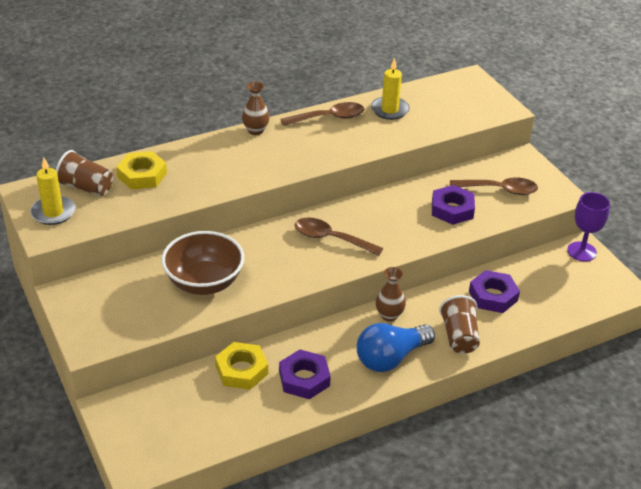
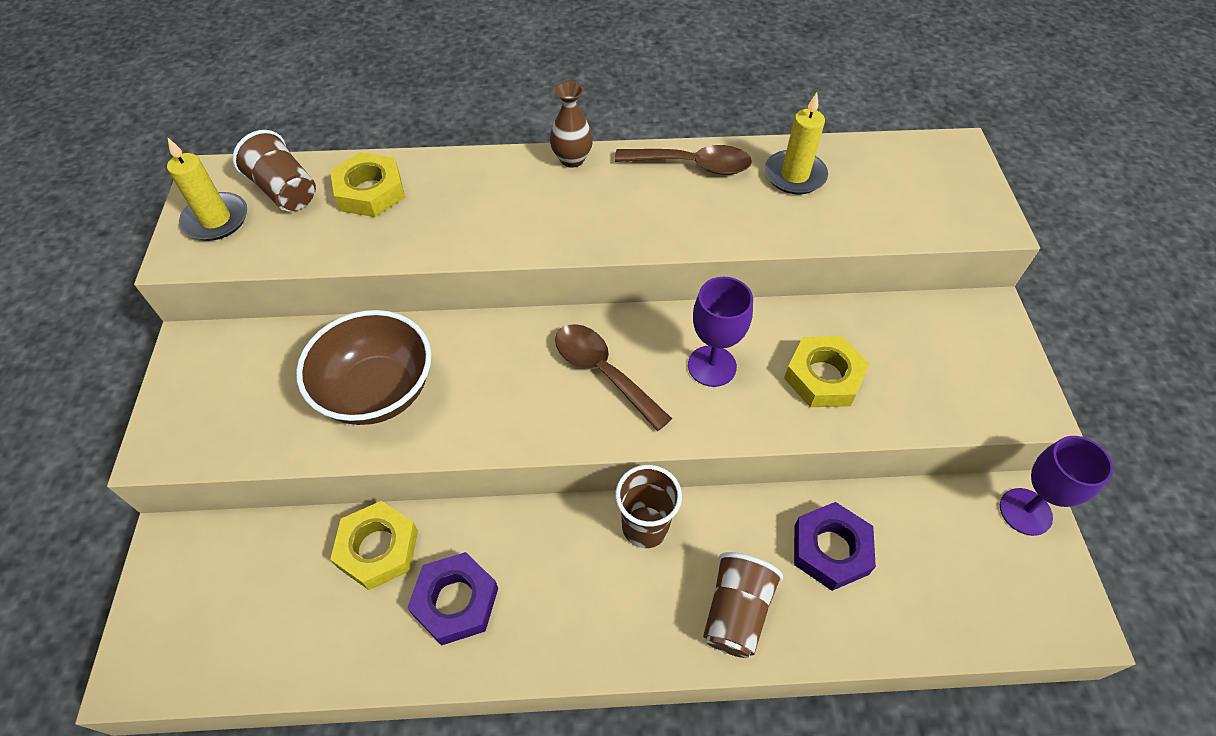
camera: 25 degrees right, 15 degrees up
blue light bulb [357,323,435,372] -> none
brown vase [376,267,406,322] -> brown cup [615,465,682,548]
purple nut [432,185,475,225] -> yellow nut [784,336,869,407]
brown spoon [450,177,538,195] -> none
none -> purple goblet [688,277,753,387]

